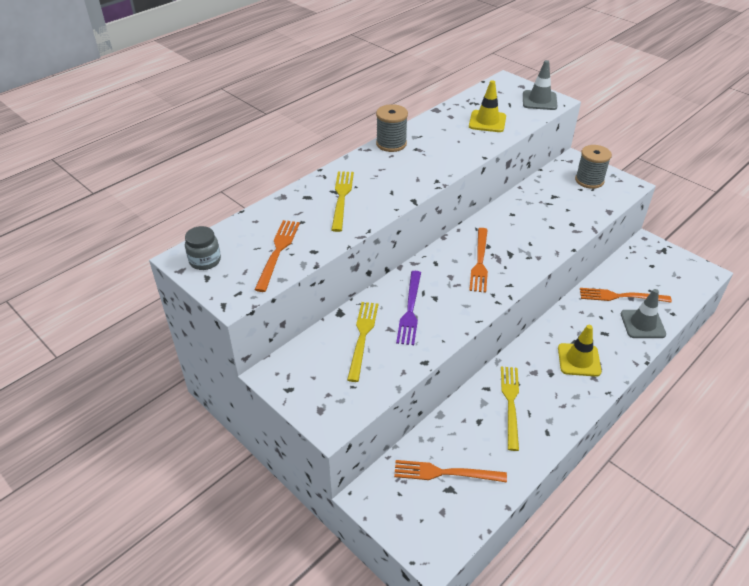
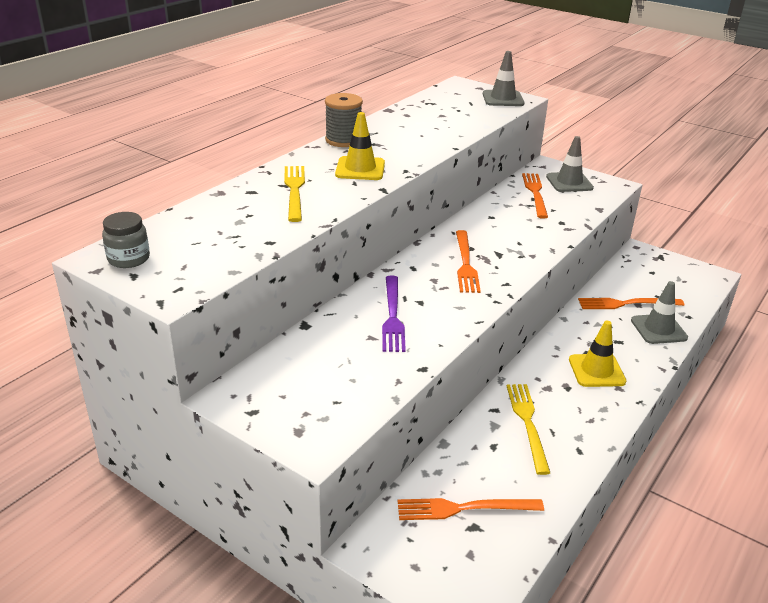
camera: 10 degrees left, 10 degrees down
orange fork [254,220,300,292] -> orange fork moved to [522,173,548,219]
yellow fork [347,302,378,382] -> none
yellow traffic cone [469,80,506,132] -> yellow traffic cone moved to [335,112,385,180]
grey spool [575,145,612,189] -> grey traffic cone [546,136,594,192]

